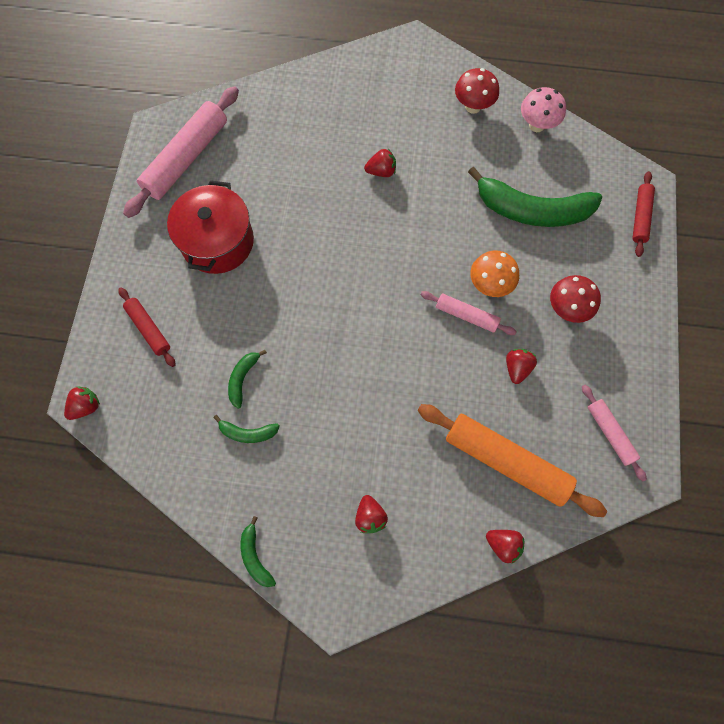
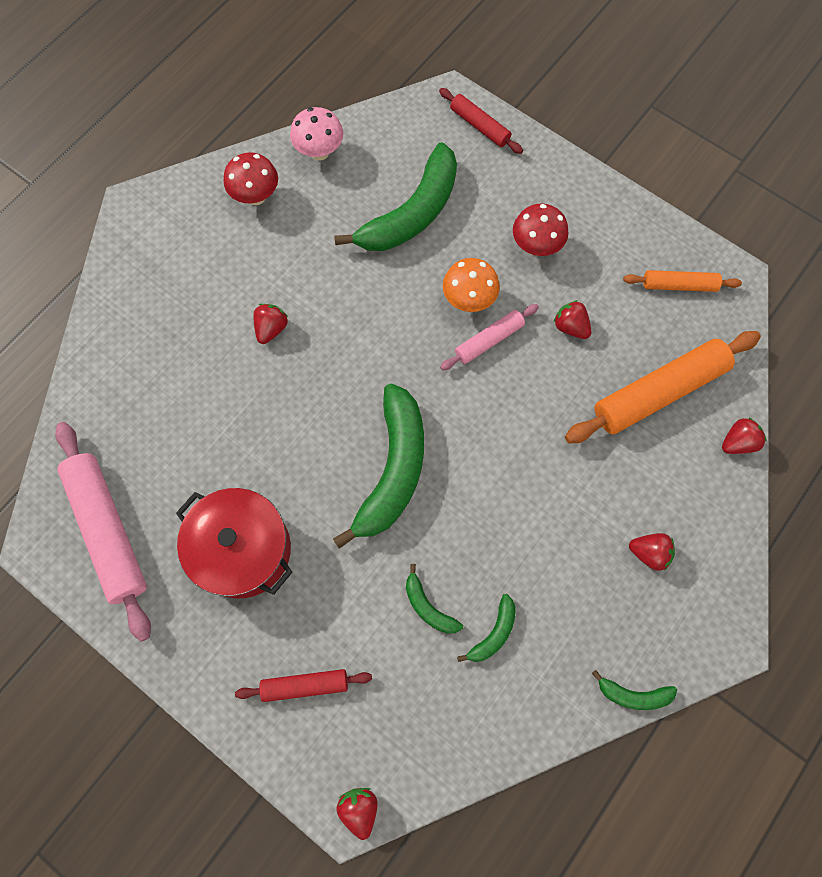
camera: 60 degrees left, 0 degrees up
pink rolling pin [582,385,647,481] -> orange rolling pin [623,270,742,292]
none -> green banana [333,383,424,548]

